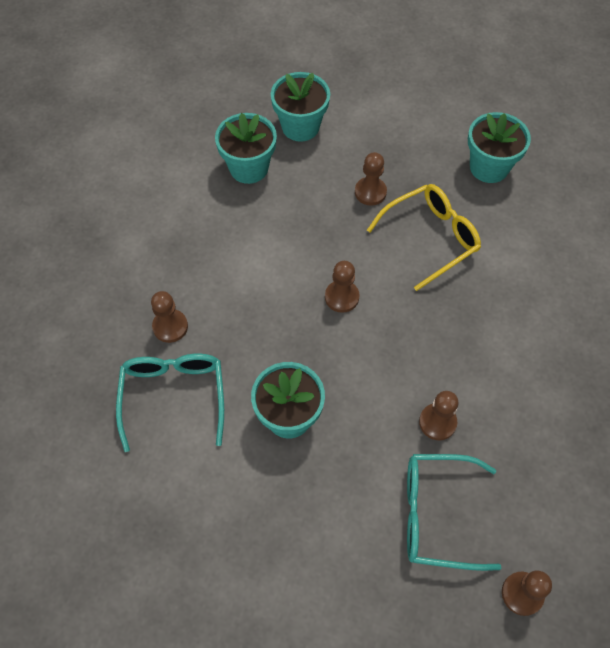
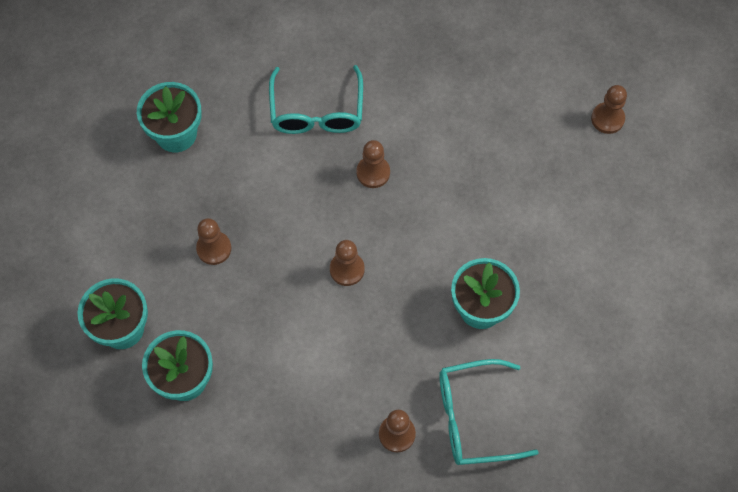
camera: 95 degrees left, 5 degrees up
yellow glasses [367,184,481,291] -> none
turquoise glasses [407,454,501,571] -> turquoise glasses moved to [269,65,363,134]
brown pawn [419,391,459,440] -> brown pawn moved to [356,140,390,188]

